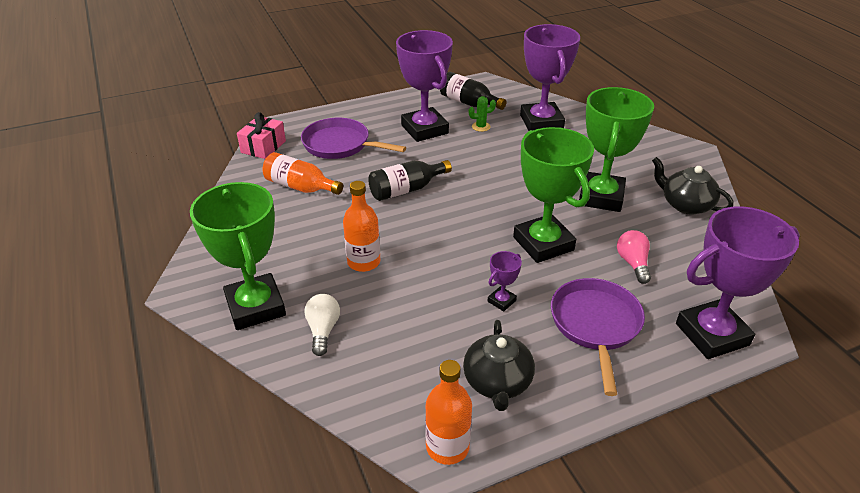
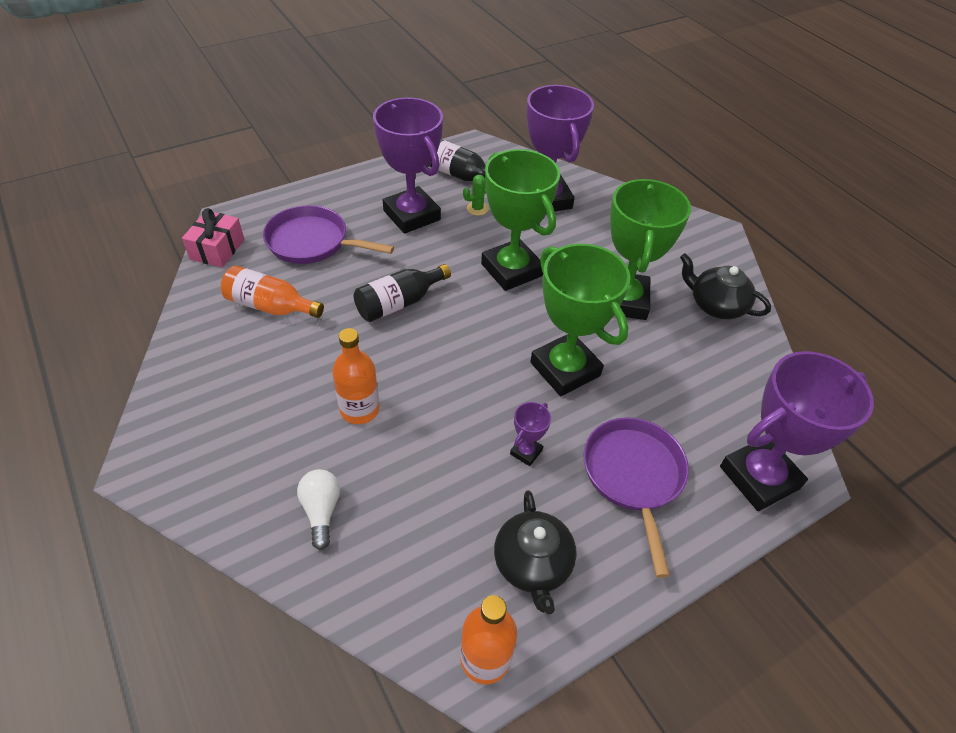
camera: 10 degrees left, 10 degrees up
green trophy [190,182,286,330] -> green trophy moved to [481,149,560,291]
pink light bulb [617,230,651,284] -> none

